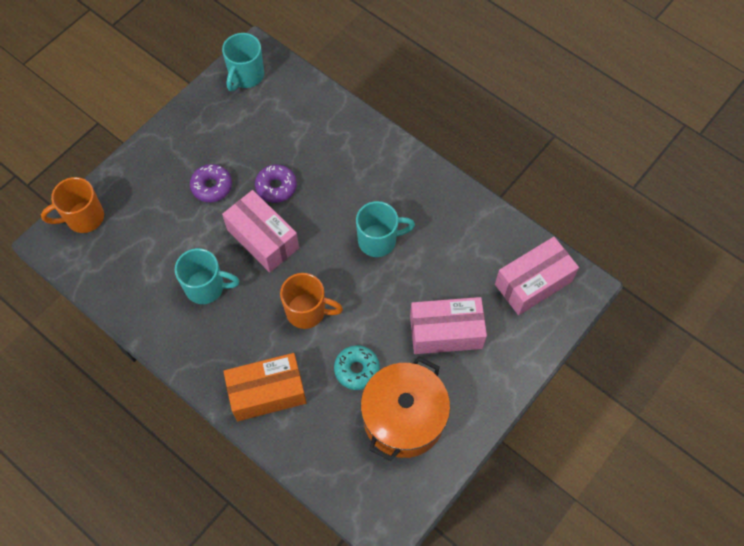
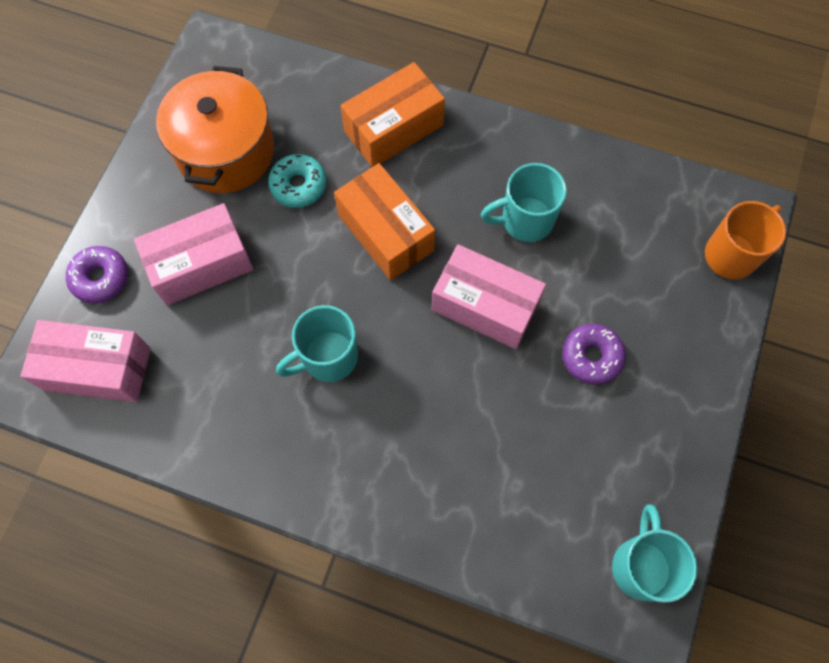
camera: 160 degrees right, 5 degrees up
purple donut [255,165,297,203] -> purple donut moved to [66,246,128,303]
orange mug [280,273,343,329] -> orange box [334,163,435,280]
pink box [495,237,579,315] -> pink box turned 60 degrees clockwise [21,320,151,402]

